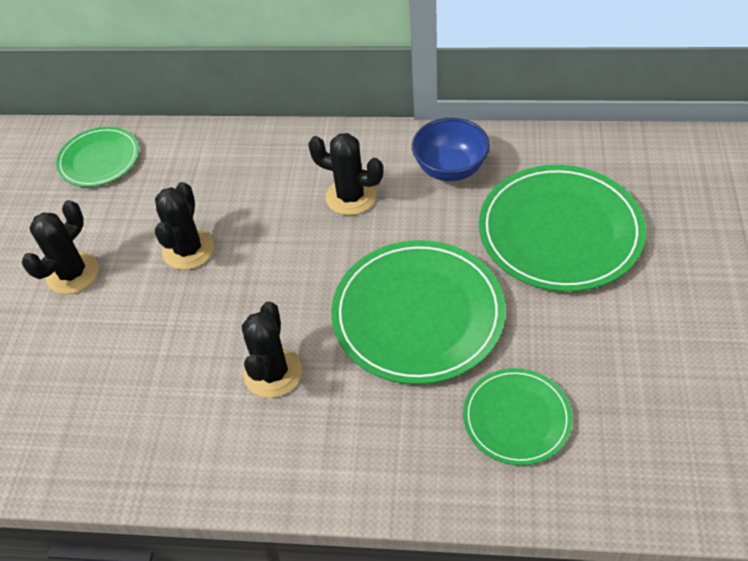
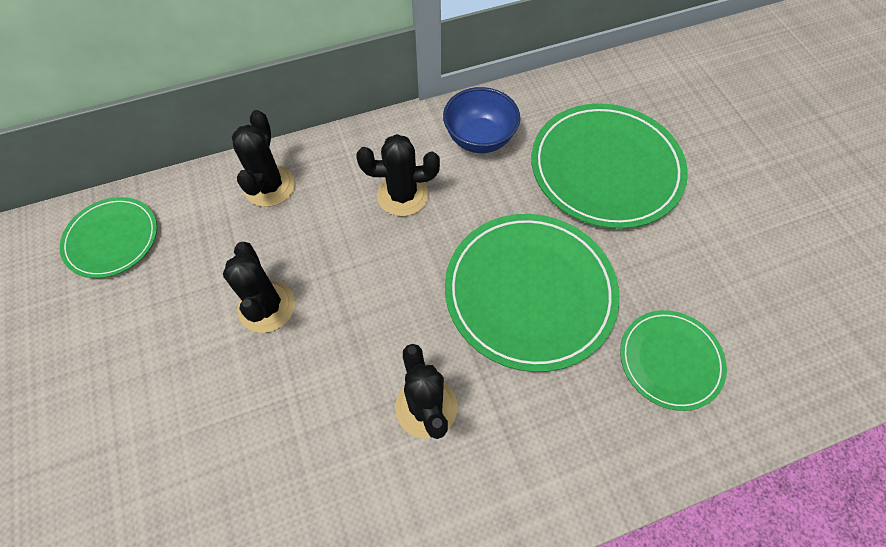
camera: 30 degrees left, 10 degrees up
black cactus [22,200,99,294] -> black cactus moved to [232,110,295,207]

